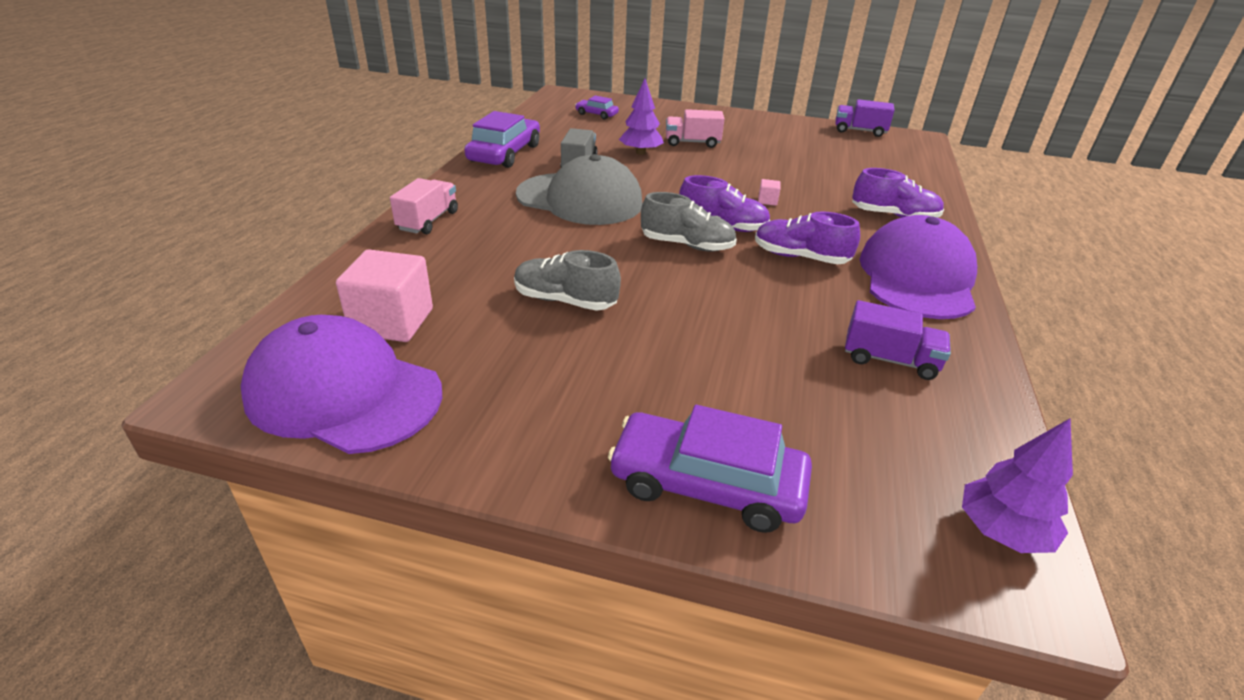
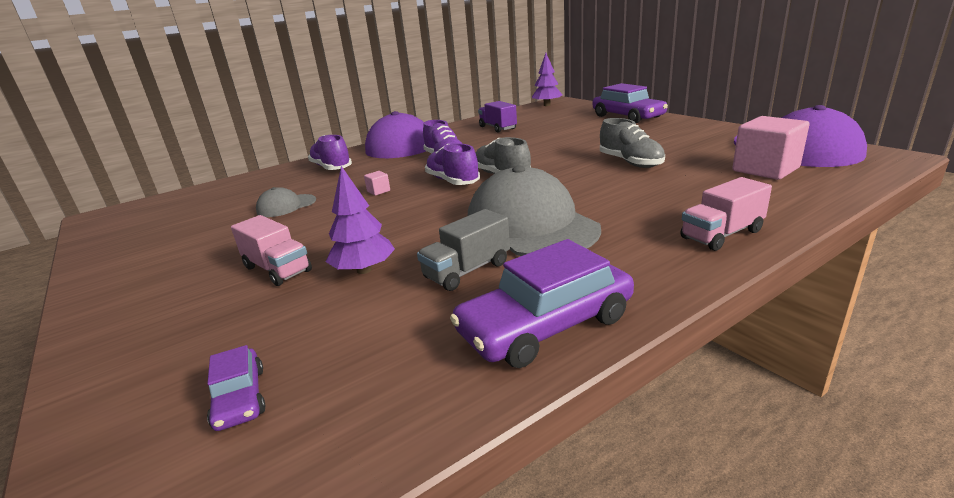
camera: 135 degrees left, 10 degrees down
purple truck [836,99,895,137] -> none
none -> grey cap [256,187,316,217]

